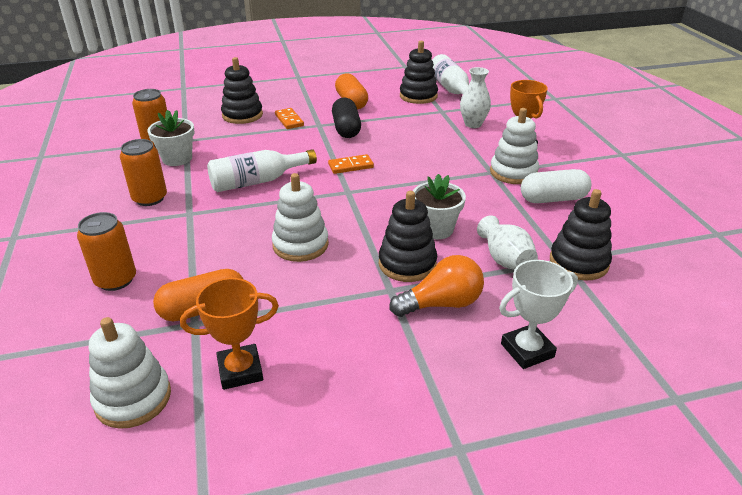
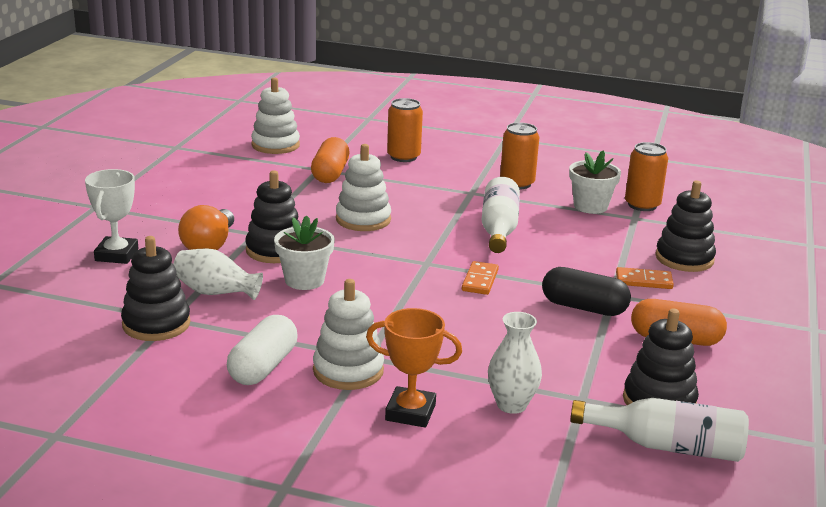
camera: 120 degrees right, 10 degrees down
orange trophy [180,278,279,390] -> none

